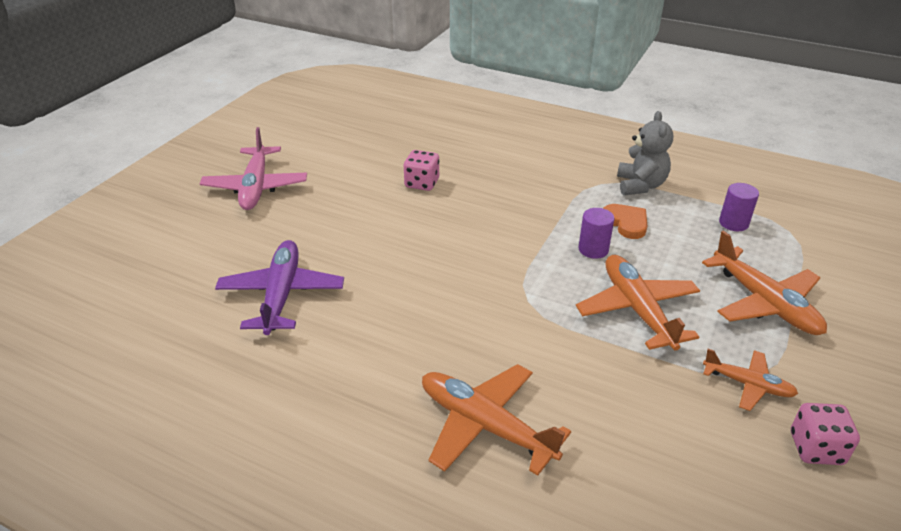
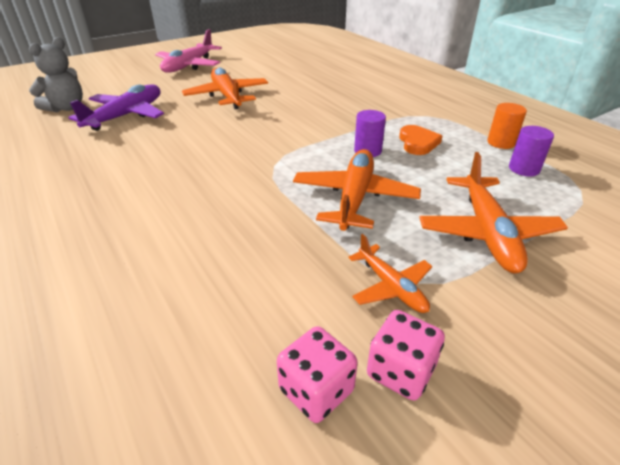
camera: 30 degrees right, 0 degrees up
pink dice [404,150,439,191] -> pink dice moved to [277,326,358,423]
orange plane [422,364,571,476] -> orange plane moved to [182,67,268,109]
grey teddy bear [617,111,673,195] -> grey teddy bear moved to [29,37,83,112]
none -> orange cylinder [487,103,527,149]

